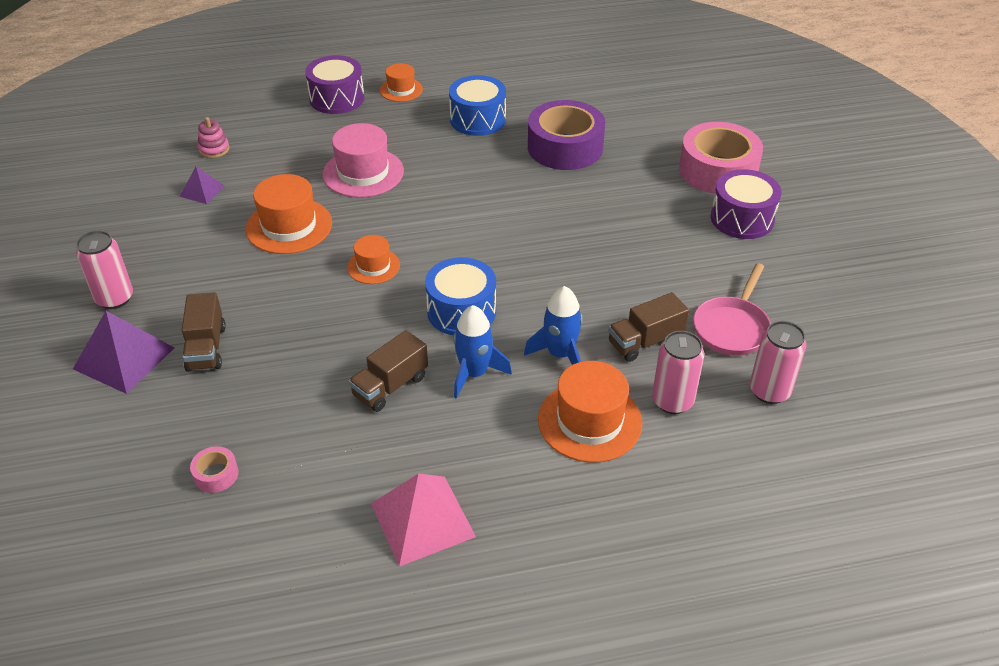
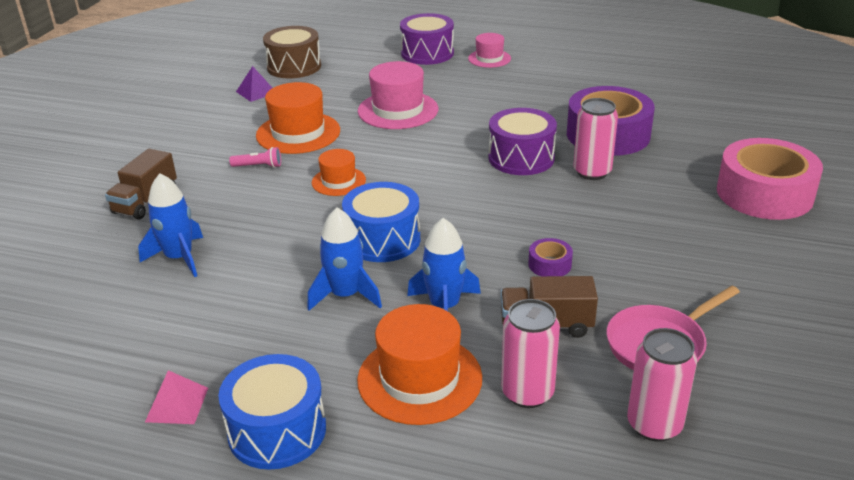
camera: 30 degrees right, 10 degrees down
purple pyramid [73,311,174,394] -> none
pink can [76,231,133,309] -> pink can moved to [573,98,618,180]
pink tape [190,446,238,493] -> none
pink stacking toy [198,117,230,158] -> brown drum [263,26,321,78]
brown truck [349,330,428,412] -> none
pink pyramid [371,473,476,567] -> pink pyramid [145,370,208,424], size x0.55
orange hat [380,63,423,102] -> pink hat [468,33,511,68]
blue drum [449,75,506,136] -> blue drum moved to [218,354,326,470]
purple drum [711,169,781,239] -> purple drum moved to [489,108,557,175]
none -> blue rocket [138,173,203,277]
none -> pink flashlight [229,147,281,168]
none -> purple tape [528,238,573,276]

